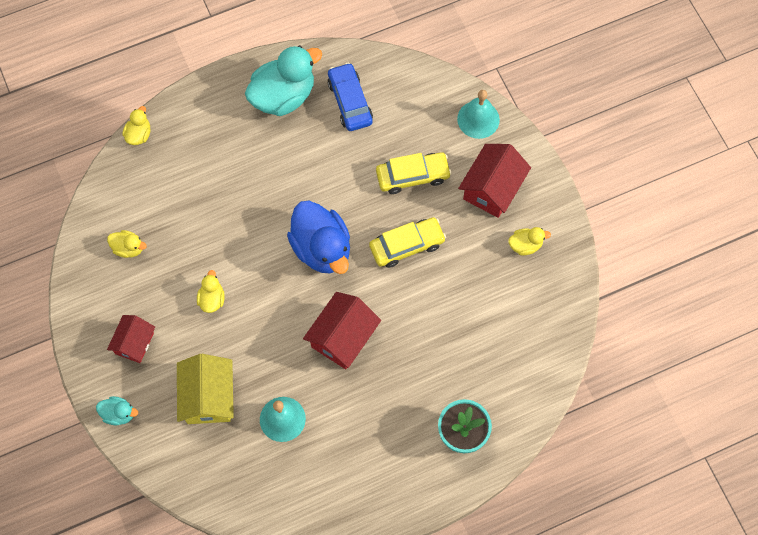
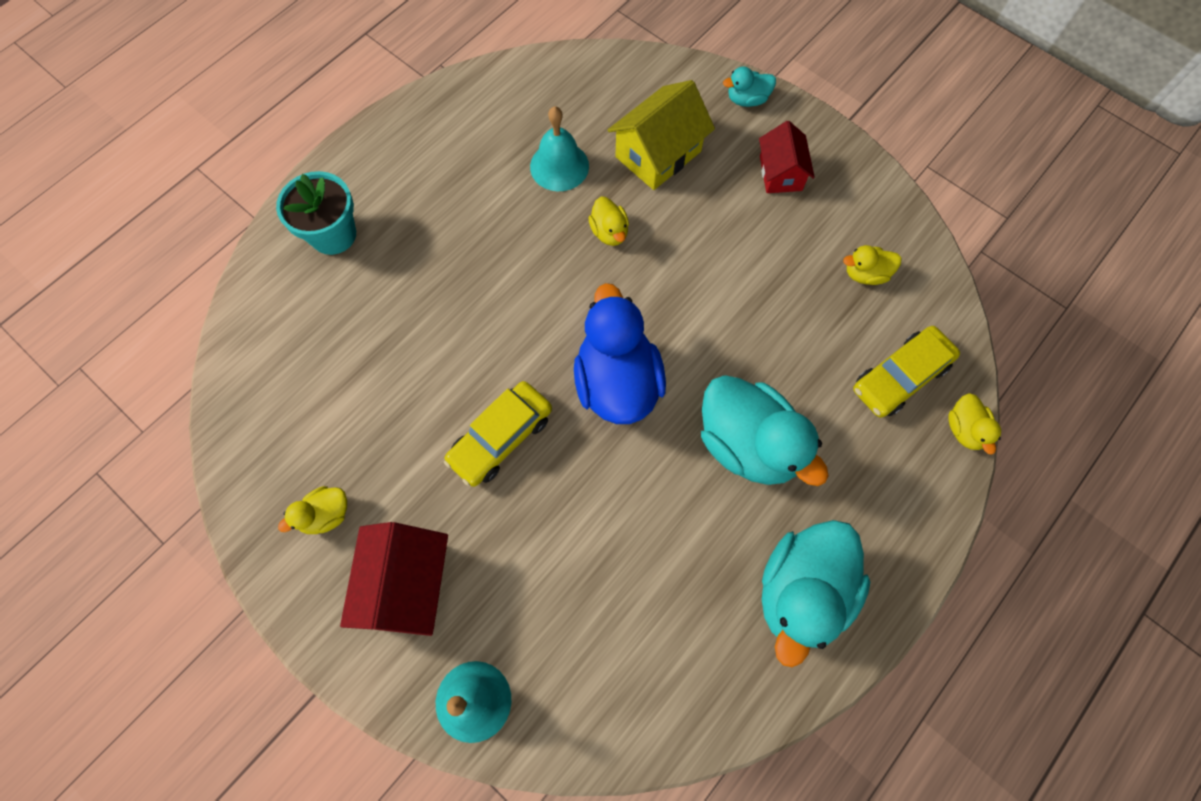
camera: 155 degrees right, 0 degrees up
yellow house [177,354,234,424] -> yellow house turned 75 degrees clockwise [608,80,715,190]
yellow duck [197,270,225,313] -> yellow duck moved to [588,197,629,246]
blue duck [287,201,350,274] -> blue duck turned 45 degrees clockwise [574,283,666,424]
red house [303,292,381,369] -> none
blue car [328,63,373,131] -> none
yellow car [376,152,452,194] -> yellow car moved to [853,326,960,418]
none -> turquoise duck [701,375,829,486]

